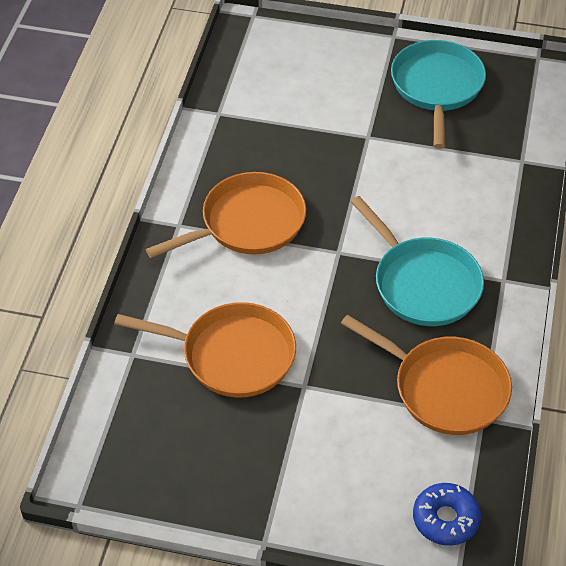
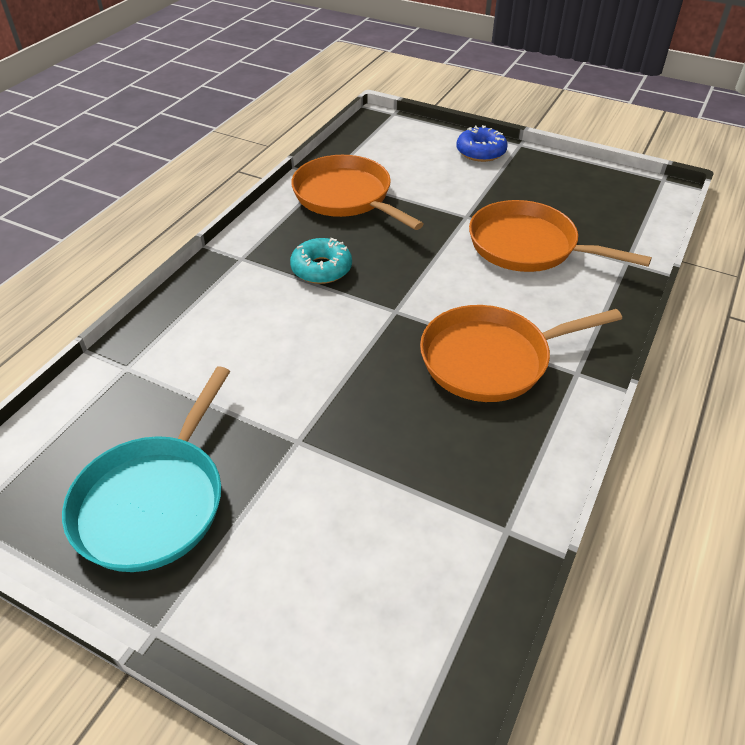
camera: 165 degrees left, 5 degrees down
turquoise pan [351,196,484,326] -> turquoise donut [290,238,352,284]
blue donut [413,483,481,546] -> blue donut moved to [457,125,508,162]

